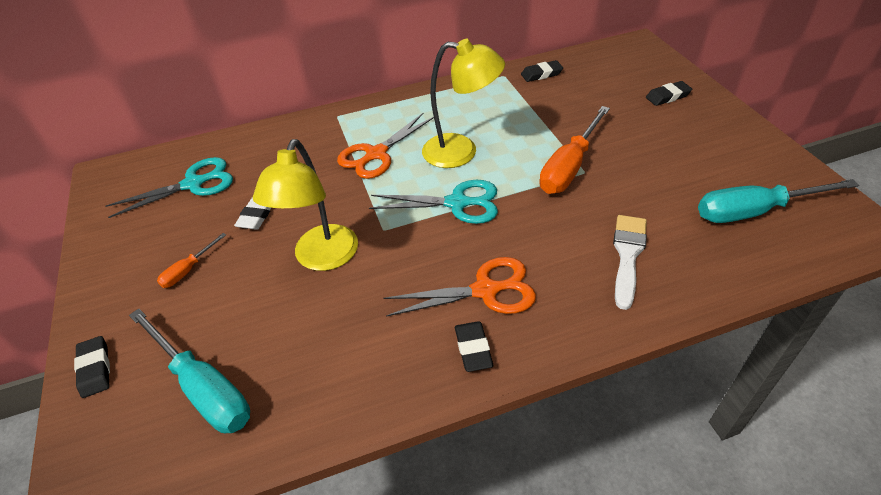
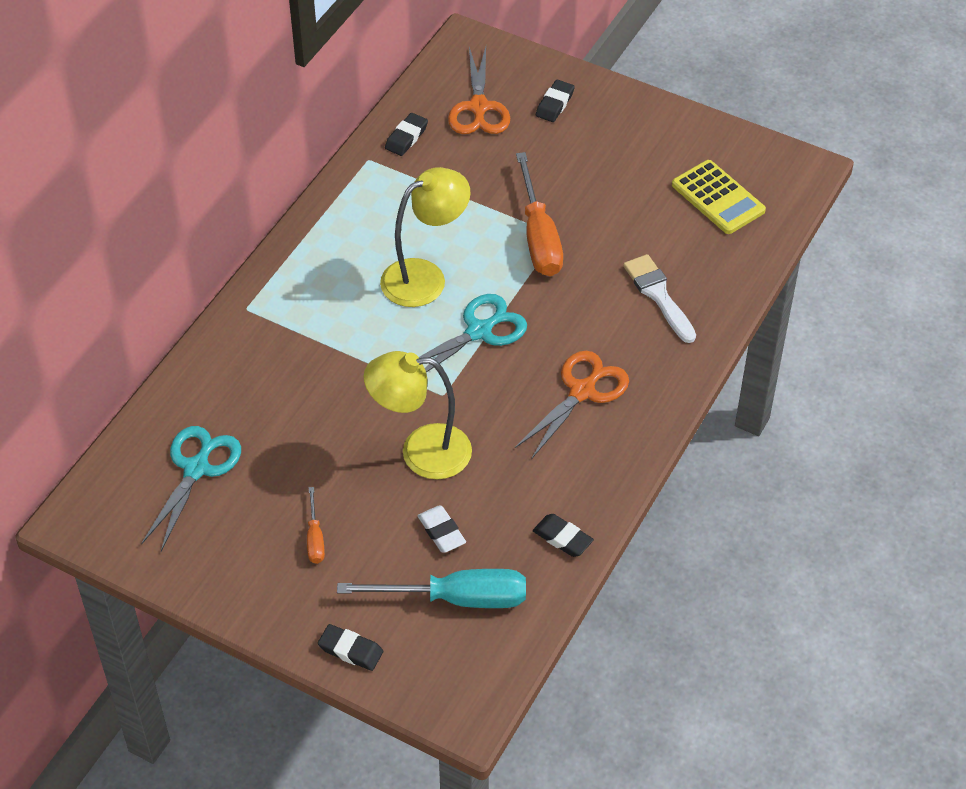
camera: 45 degrees left, 5 degrees up
white eraser [234,197,271,230] -> white eraser moved to [418,506,466,553]
yellow lamp [253,139,358,271] -> yellow lamp turned 120 degrees clockwise [364,351,472,479]
orange scissors [337,113,434,179] -> orange scissors moved to [448,47,510,134]
black eraser [455,321,493,372] -> black eraser moved to [533,514,594,557]
turquoise screwdriver [698,179,859,223] -> yellow calculator [672,160,766,234]

